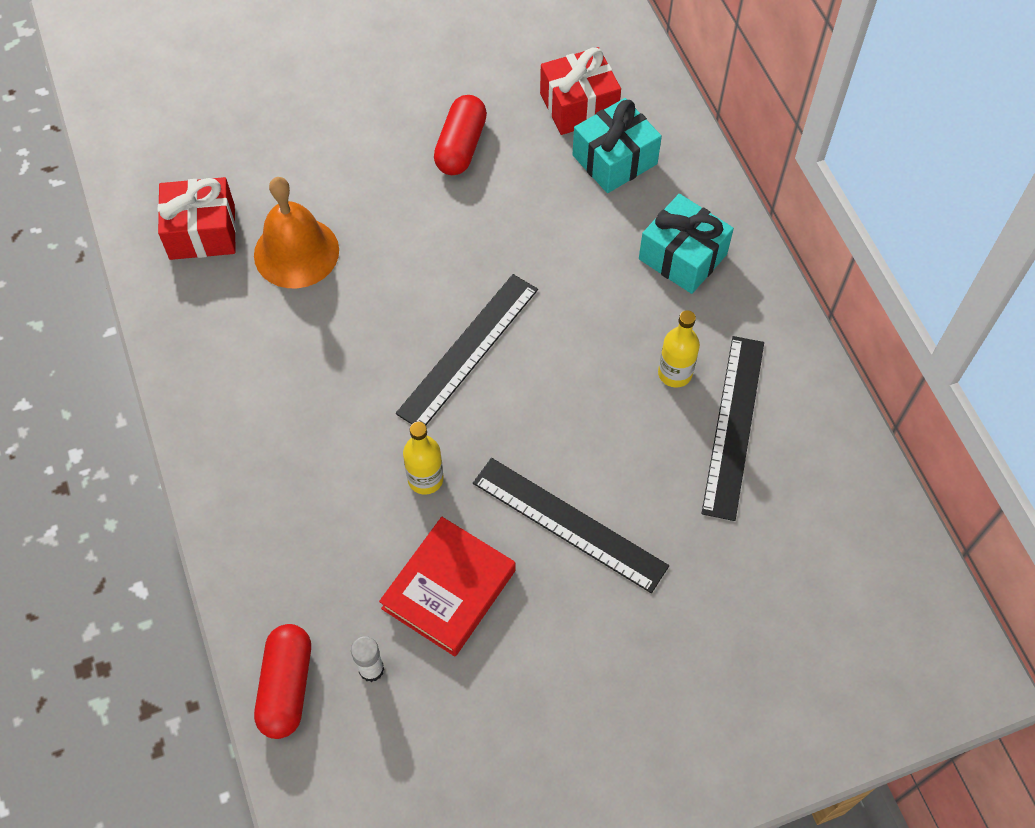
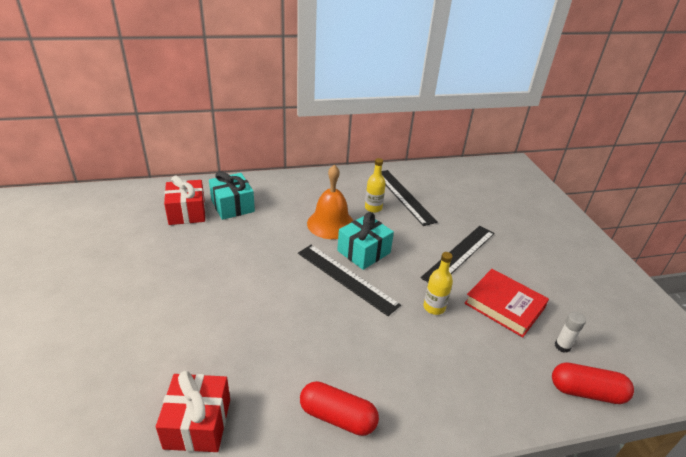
camera: 85 degrees left, 25 degrees down
orange bell [254,177,339,288] -> orange bell moved to [307,165,353,239]
red capsule [434,95,487,175] -> red capsule moved to [300,381,379,436]
turquoise gift [639,194,734,294] -> turquoise gift moved to [337,212,394,270]
black ruler [701,336,764,521] -> black ruler turned 45 degrees clockwise [382,170,438,226]

